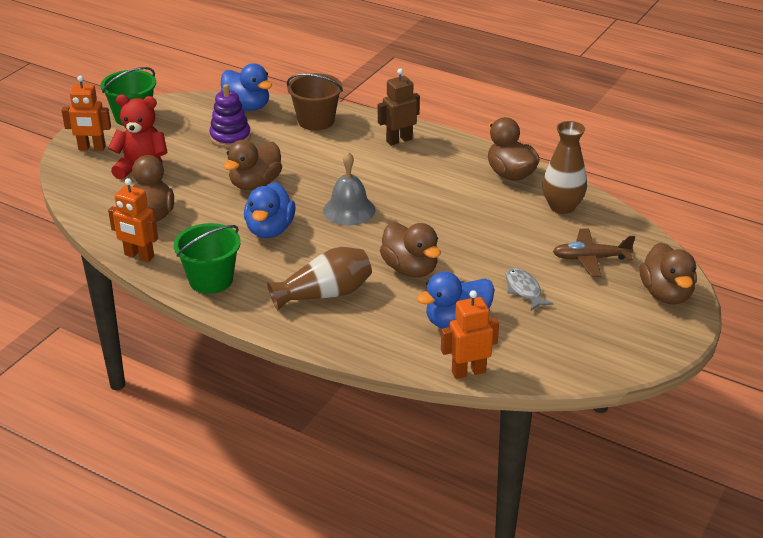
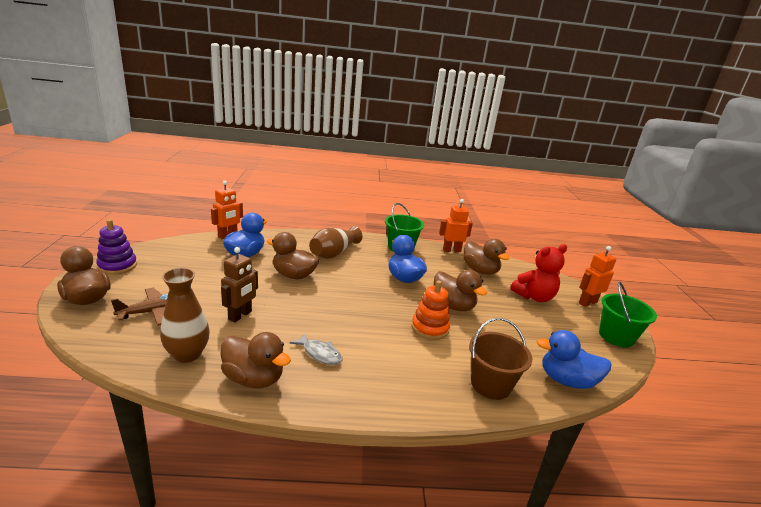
camera: 145 degrees right, 10 degrees down
purple stacking toy [209,84,251,148] -> purple stacking toy moved to [96,219,137,275]
brown duck [223,140,282,190] -> brown duck turned 135 degrees clockwise [434,270,487,311]
grey bell [323,152,376,226] -> none
brown robot [378,68,420,146] -> brown robot moved to [221,247,258,323]
grey fish [506,268,554,311] -> grey fish moved to [290,333,343,365]
none -> orange stacking toy [412,280,450,340]

